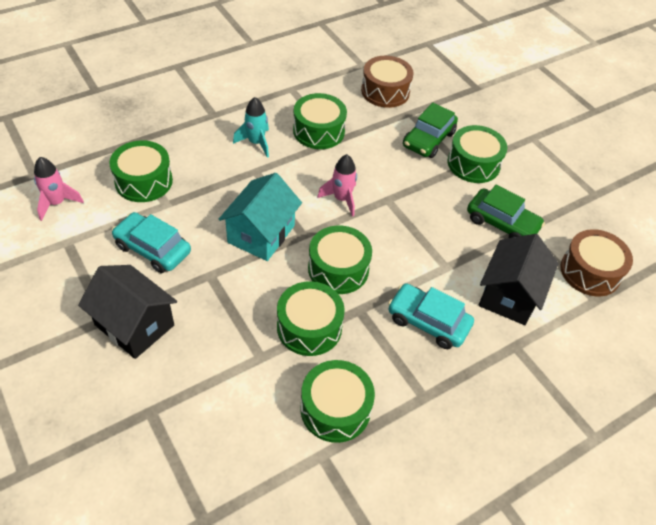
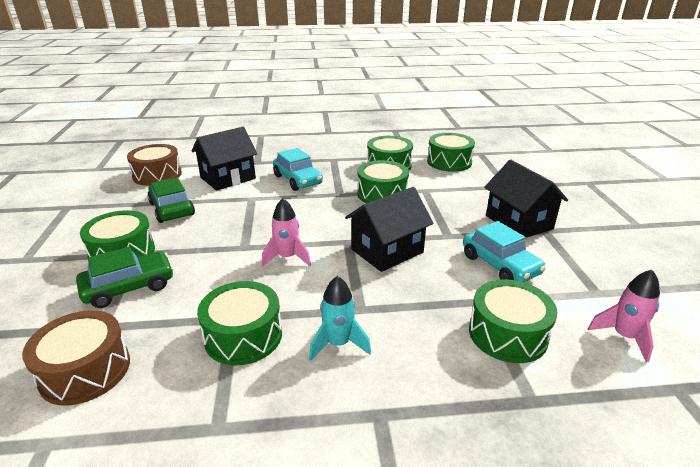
camera: 150 degrees left, 20 degrees down
turquoise house [218,173,302,261] -> black house [345,187,434,272]
green drum [308,226,372,294] -> green drum moved to [427,133,475,172]

